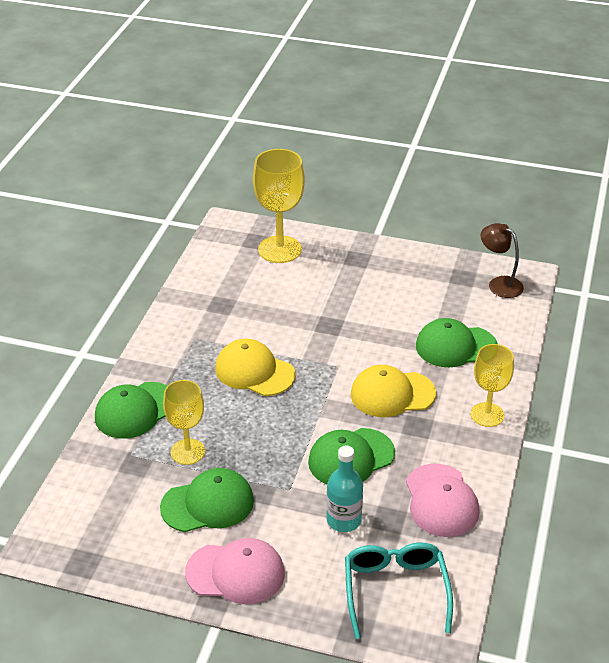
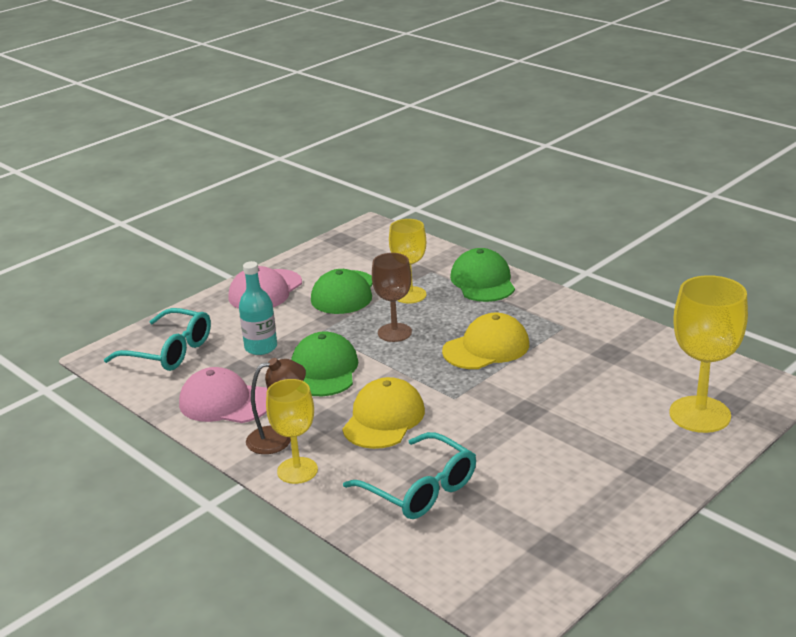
camera: 120 degrees right, 10 degrees down
green cap [416,318,498,367] -> turquoise glasses [343,432,476,519]
brown lamp [481,223,524,298] -> brown lamp moved to [246,358,306,454]
none -> brown goblet [372,253,412,342]

